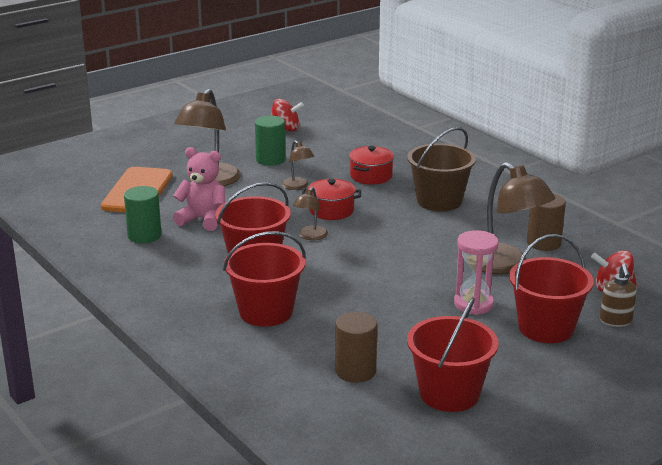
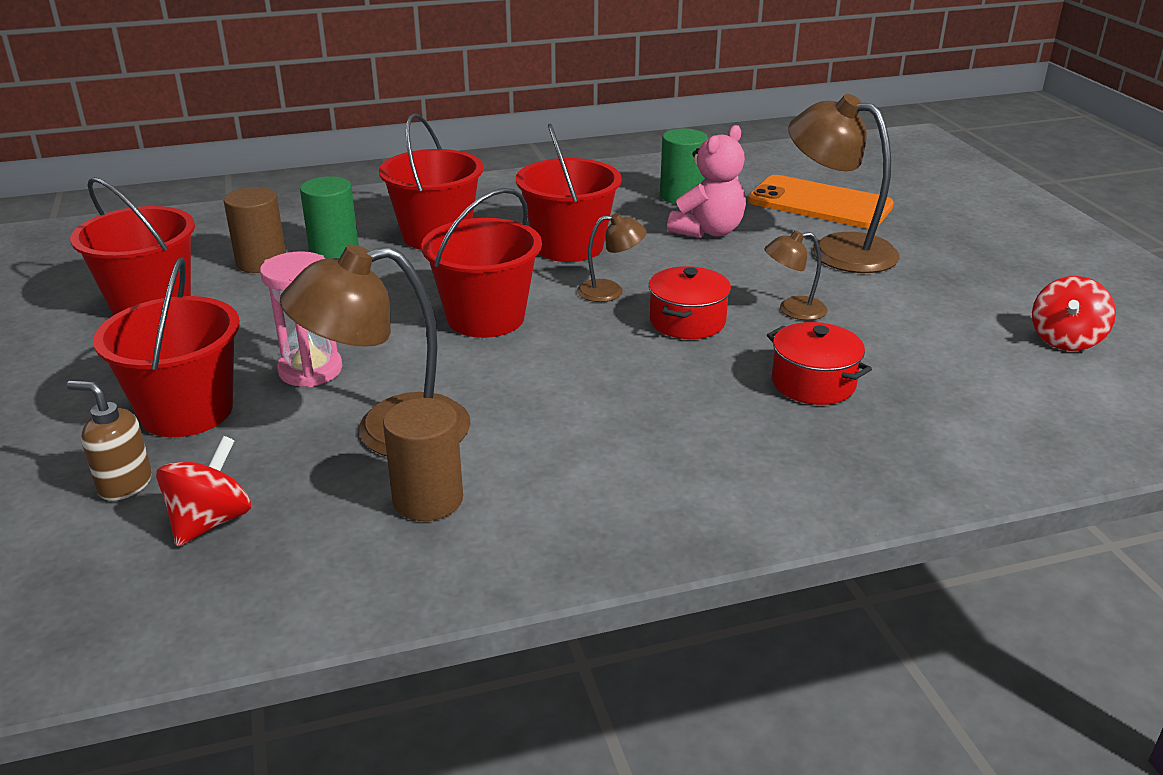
camera: 110 degrees right, 5 degrees up
green cylinder [255,116,285,166] -> green cylinder moved to [300,176,359,259]
brown lamp [293,187,328,240] -> brown lamp turned 135 degrees clockwise [577,213,647,302]
brown bucket [407,127,476,211] -> none
none -> red bucket [421,188,542,338]

